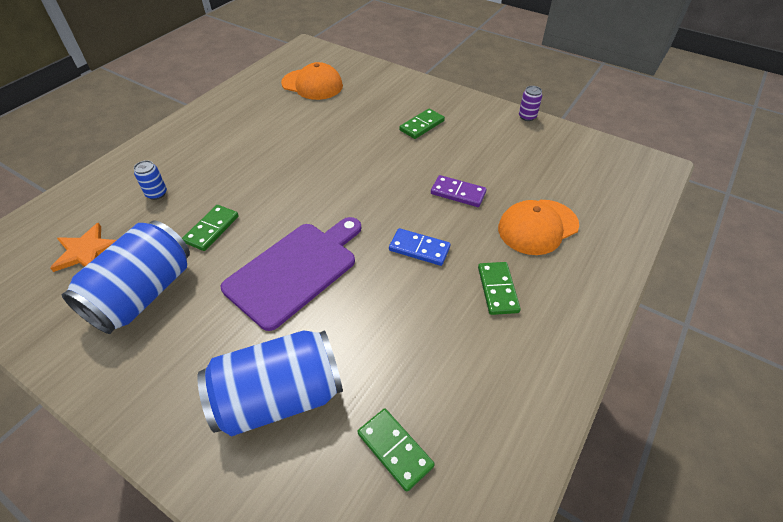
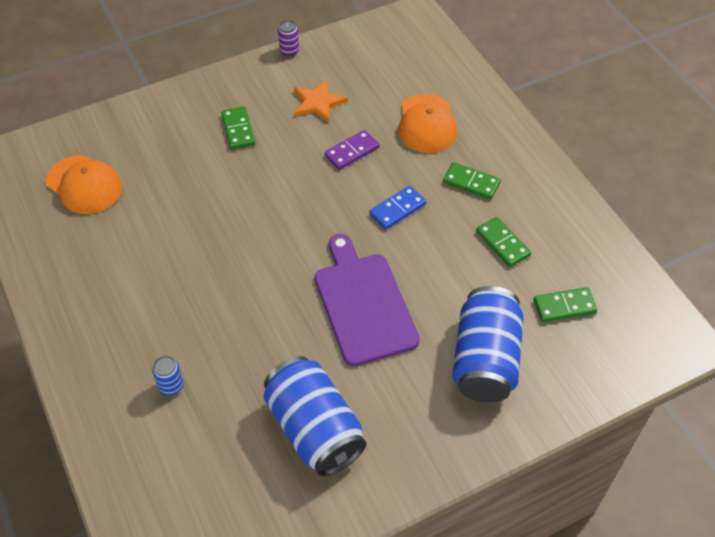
camera: 60 degrees left, 5 degrees up
orange star [50,223,116,272] -> orange star moved to [294,79,348,122]
green domino [182,205,239,251] -> green domino moved to [476,217,531,267]
orange cap [281,62,343,100] -> orange cap turned 75 degrees clockwise [46,155,122,214]

